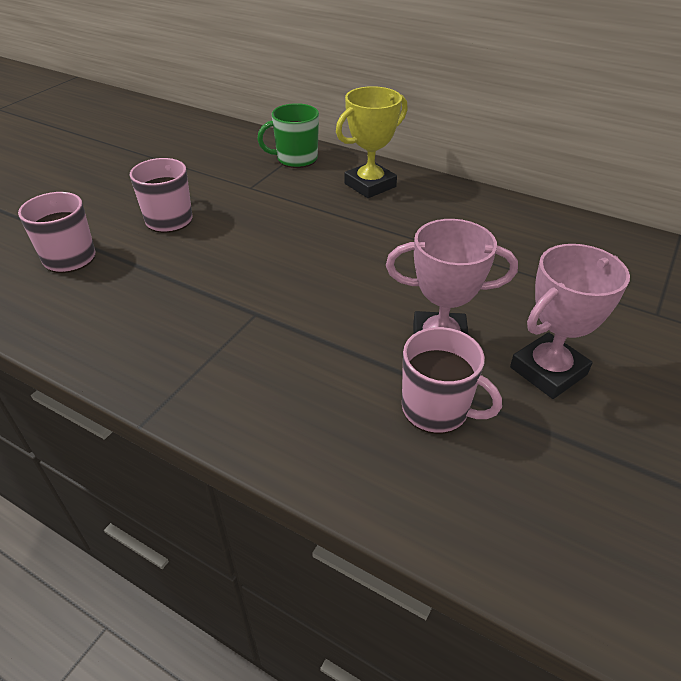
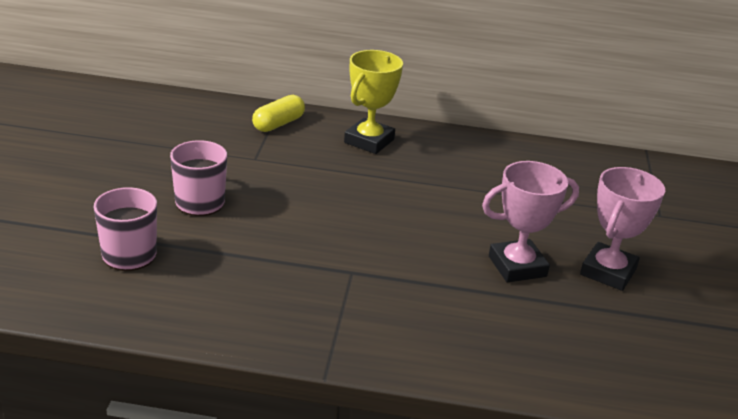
camera: 25 degrees left, 10 degrees down
green mug [257,103,319,168] -> yellow capsule [252,95,305,132]
pink mug [402,327,502,434] -> none

